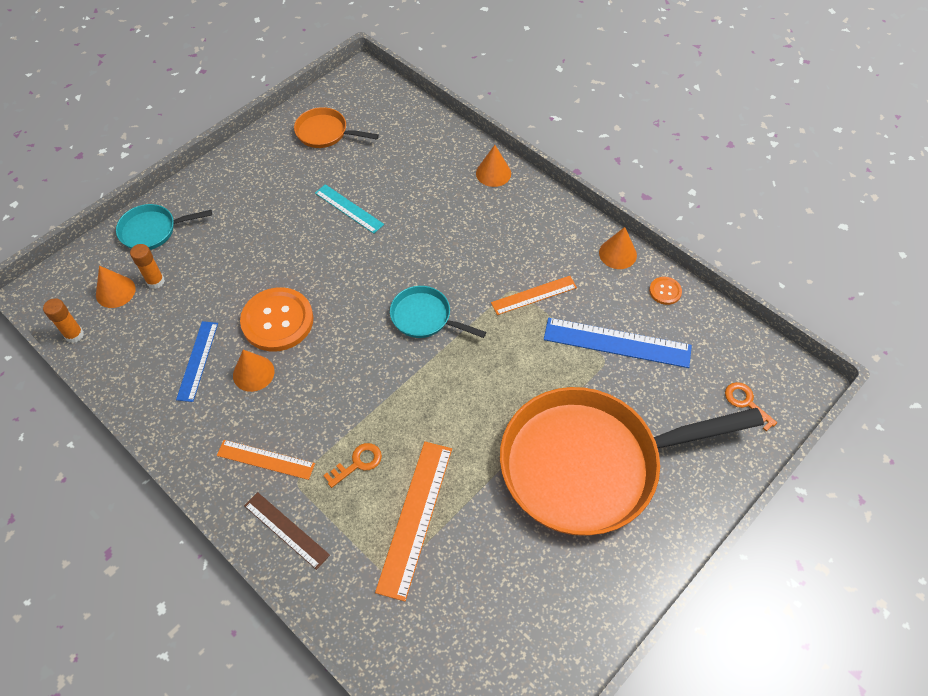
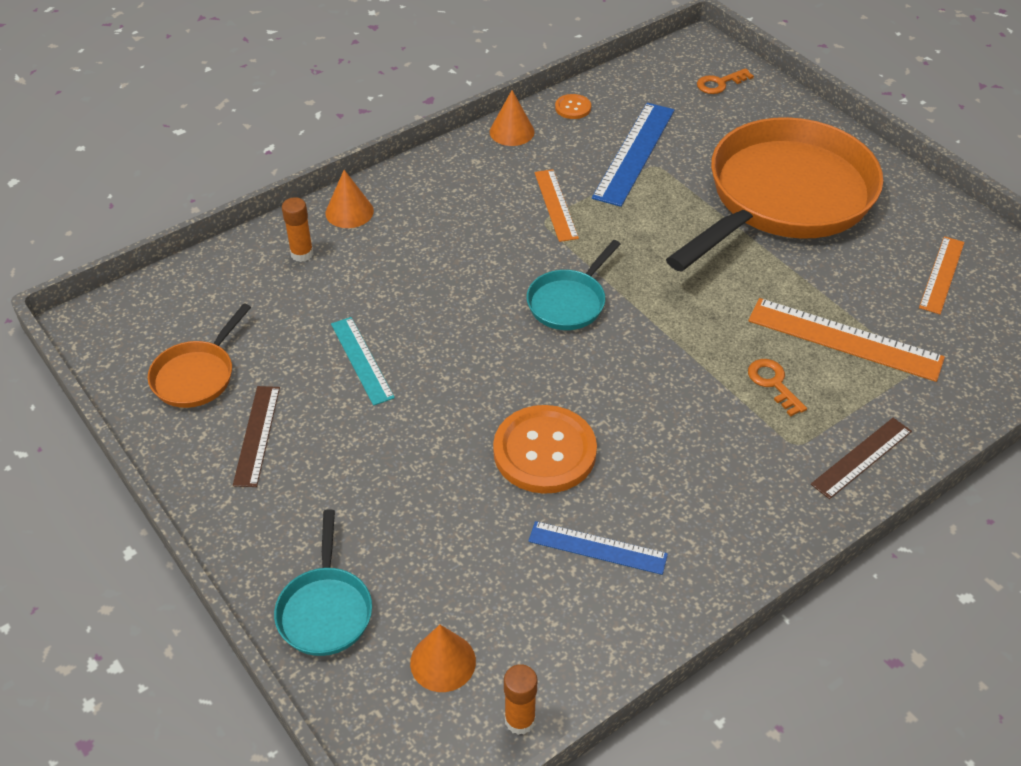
camera: 80 degrees left, 10 degrees down
orange glue stick [130,244,165,289] -> orange glue stick moved to [282,197,313,262]
orange ruler [217,440,315,480] -> orange ruler moved to [919,236,965,314]
orange cone [233,350,275,392] -> none
turquoise ruler [315,184,384,234] -> turquoise ruler turned 75 degrees counterclockwise [331,317,395,406]
orange pan [500,387,764,536] -> orange pan turned 135 degrees counterclockwise [666,117,883,272]
none -> brown ruler [233,386,280,487]

